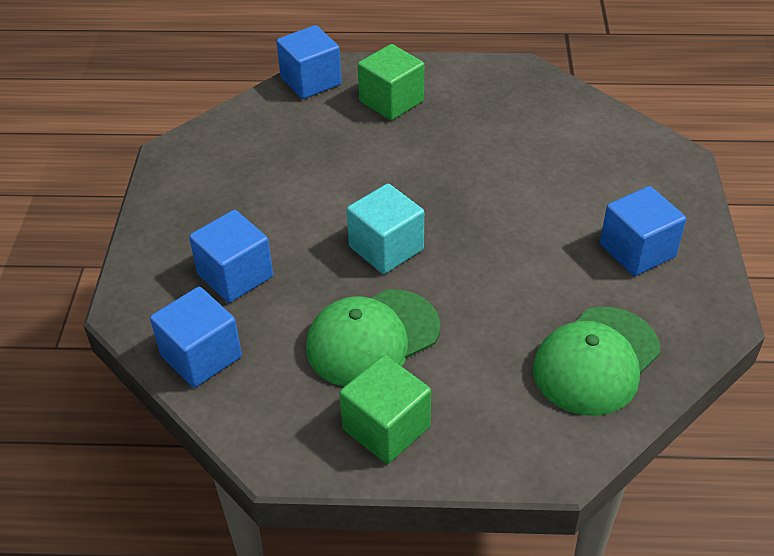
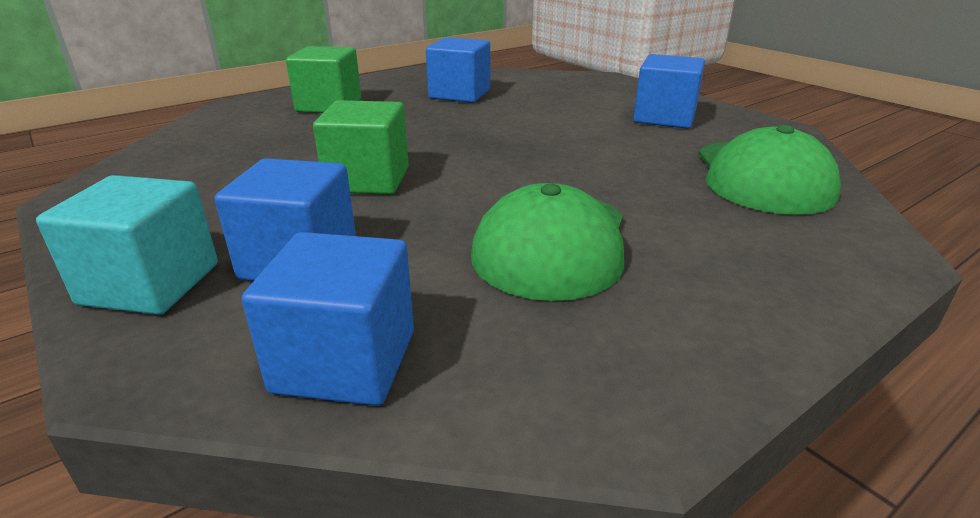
camera: 40 degrees left, 15 degrees down
blue cube [276,25,341,99] -> blue cube moved to [426,37,490,103]
green cube [339,355,431,464] -> green cube moved to [313,100,409,195]
turquoise cube [347,184,424,274] -> turquoise cube moved to [36,175,218,315]

